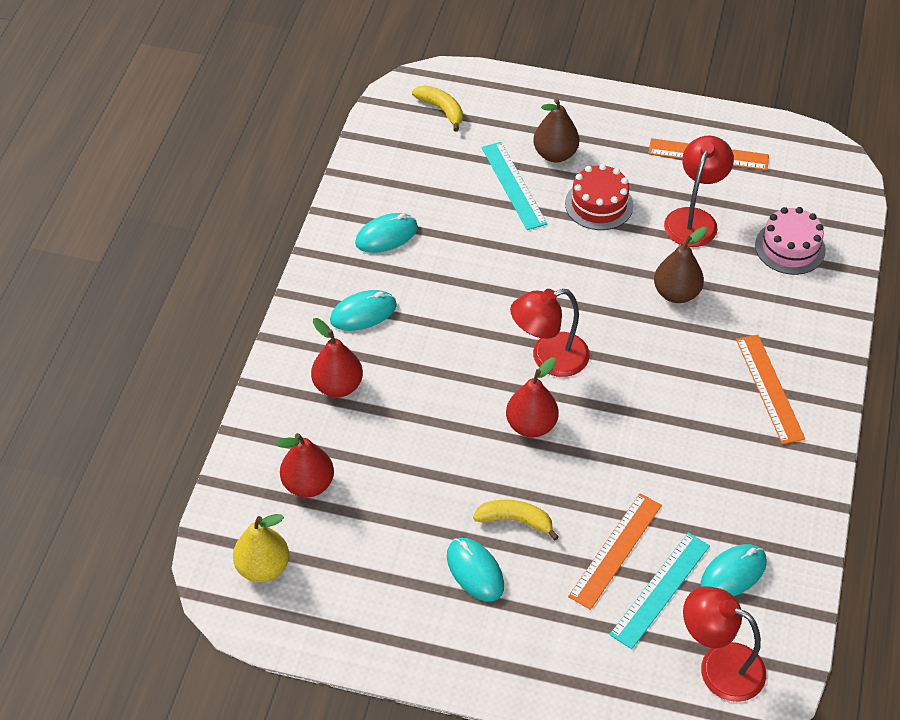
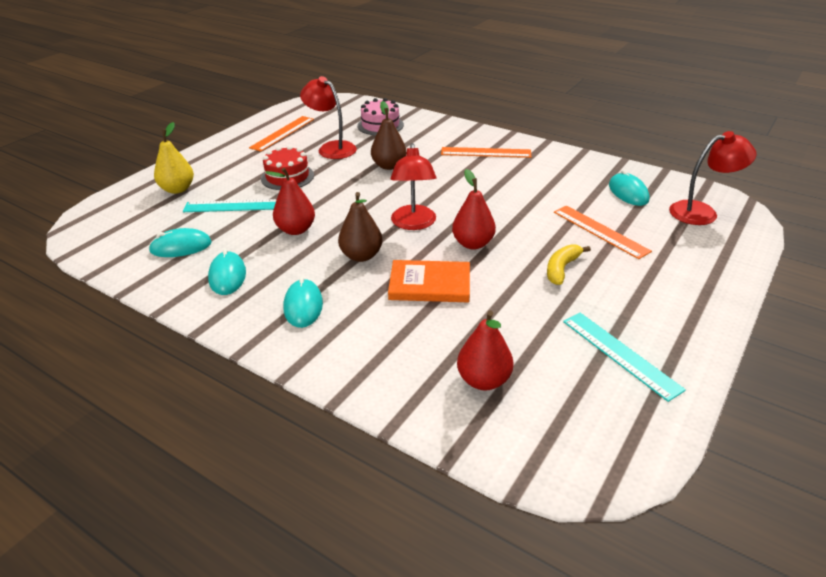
camera: 70 degrees left, 15 degrees down
yellow pear [233,514,289,582] -> yellow pear moved to [154,122,194,194]
red pear [311,318,363,398] -> red pear moved to [265,168,315,235]
yellow banana [412,85,463,131] -> none
turquoise mouse [447,538,504,602] -> turquoise mouse moved to [149,228,212,257]
brown pear [533,98,579,162] -> brown pear moved to [338,192,383,262]
turquoise ruler [609,532,710,649] -> turquoise ruler moved to [563,313,686,402]
red lamp [683,586,766,702] -> red lamp turned 150 degrees counterclockwise [669,131,756,225]
none -> orange book [388,260,470,302]

